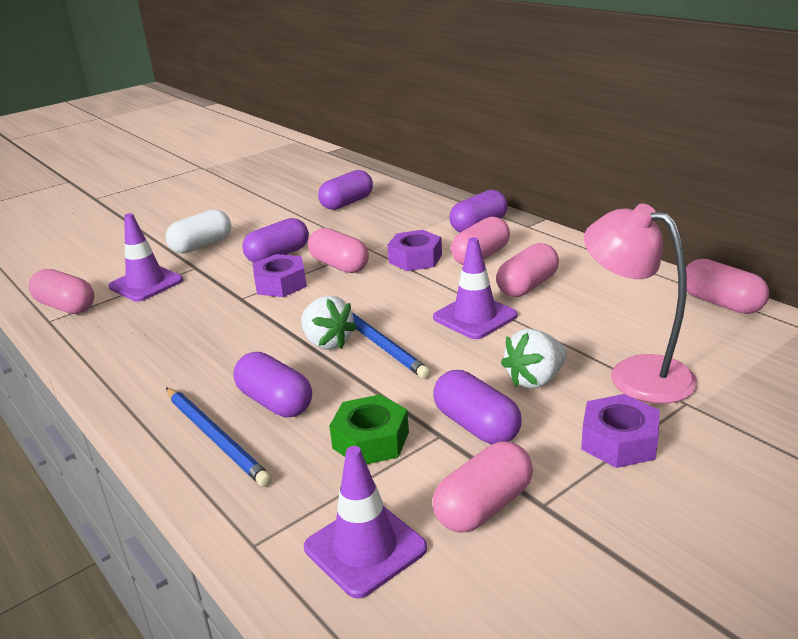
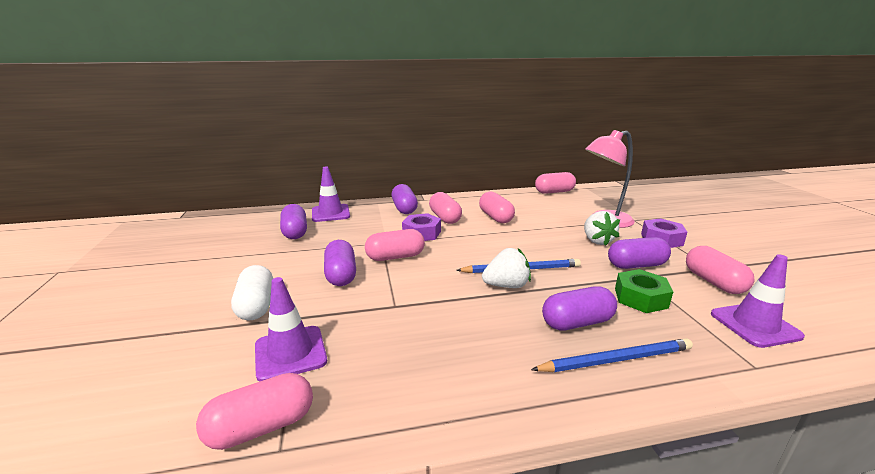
camera: 65 degrees left, 5 degrees down
purple nut [252,254,307,297] -> none
purple traffic cone [433,237,517,339] -> purple traffic cone moved to [312,167,350,222]

